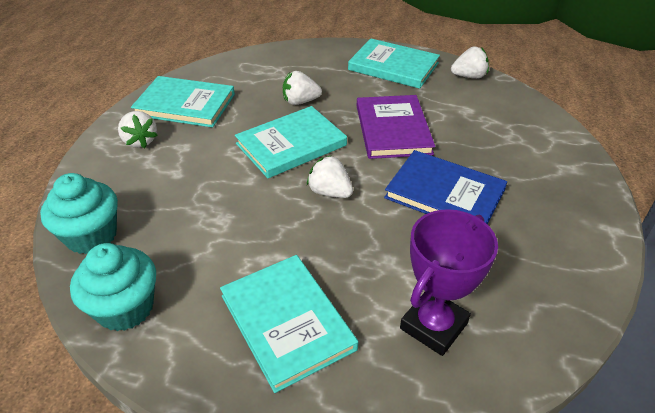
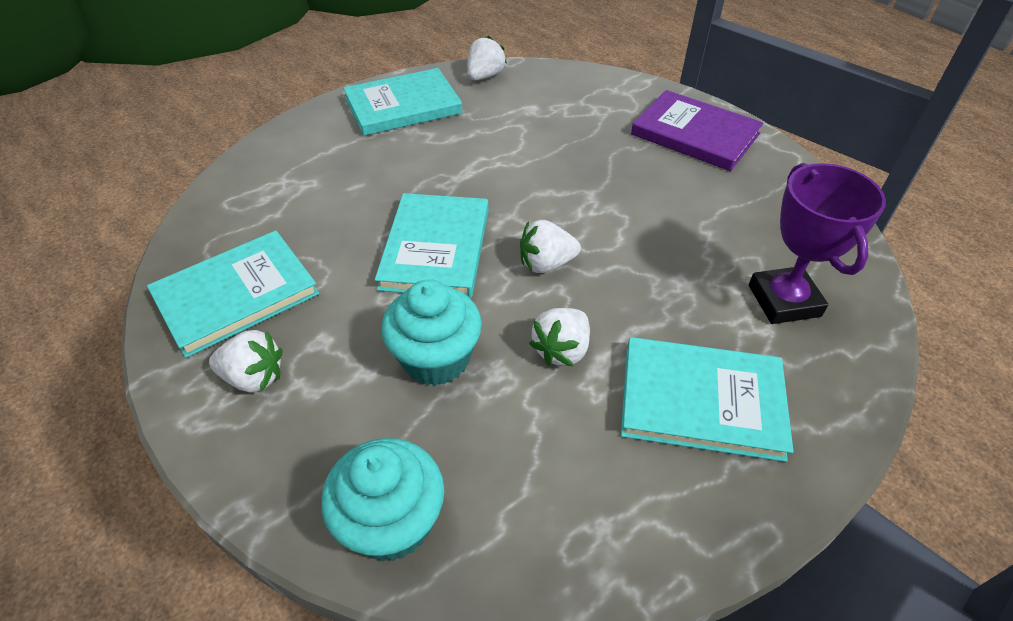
camera: 50 degrees left, 5 degrees up
turquoise cupcake [70,243,156,331] -> turquoise cupcake moved to [381,279,482,386]
white strawberry [283,71,322,105] -> white strawberry moved to [529,308,590,366]
purple book [357,95,435,159] -> purple book moved to [631,90,763,171]
blue book [384,150,507,224] -> none

